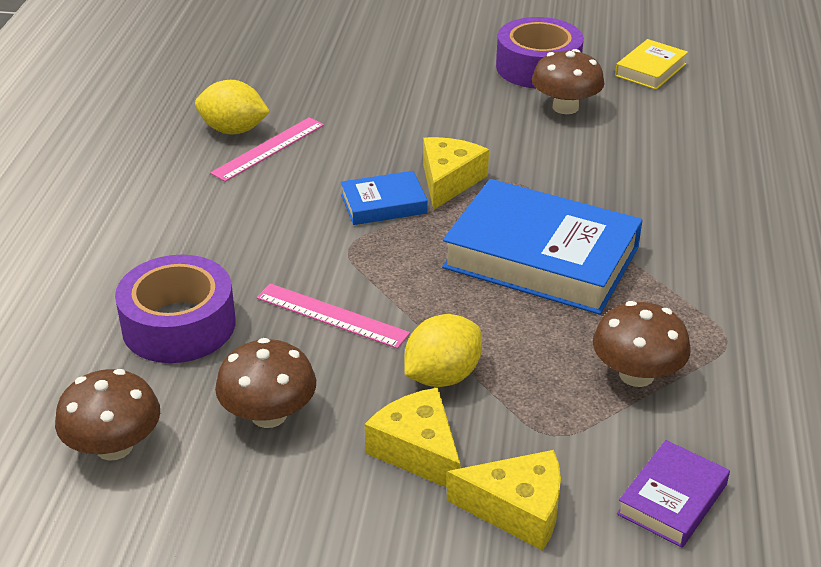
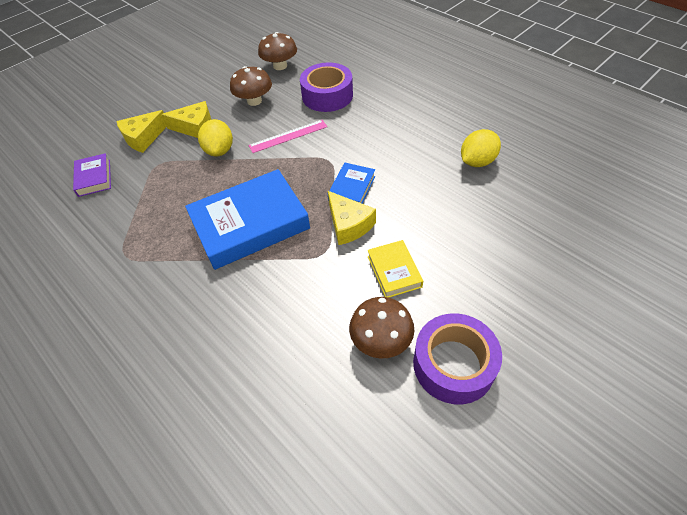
camera: 130 degrees right, 15 degrees up
pink ruler [210,117,324,182] -> none
brown mushroom [593,301,691,387] -> none
yellow book [615,39,688,90] -> yellow book moved to [368,240,423,298]

